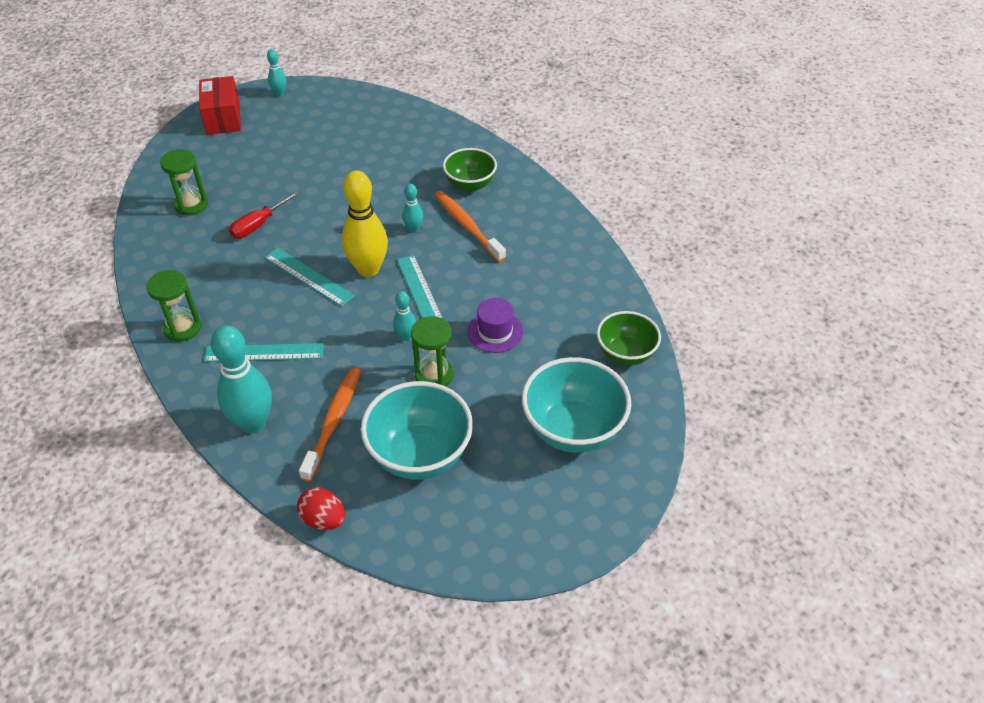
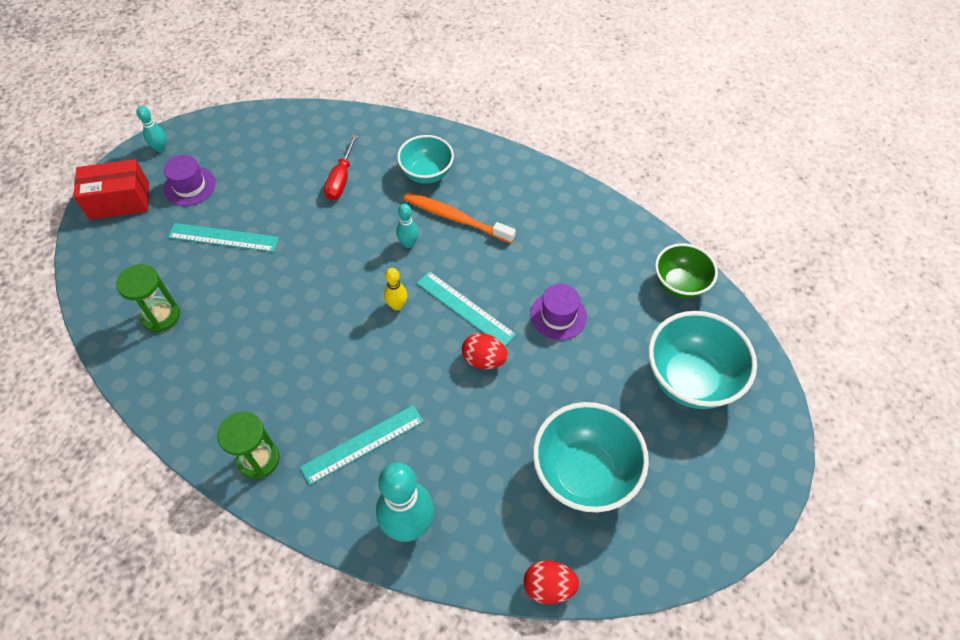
camera: 30 degrees left, 10 degrees up
red box [199,76,241,135] -> red box turned 60 degrees counterclockwise [73,159,149,220]
red screwdriver [229,191,299,238] -> red screwdriver moved to [324,134,358,200]
turquoise ruler [265,248,355,306] -> turquoise ruler moved to [168,223,279,252]
orange toothbrush [299,367,361,482] -> none
yellow bowling pin [342,171,388,277] -> yellow bowling pin [384,268,407,311], size x0.49
turquoise bowling pin [393,291,416,341] -> red egg [462,333,508,369]
green hourglass [411,316,454,386] -> none
green bowl [443,148,497,192] -> turquoise bowl [397,135,454,184]
none -> purple hat [163,155,216,206]

